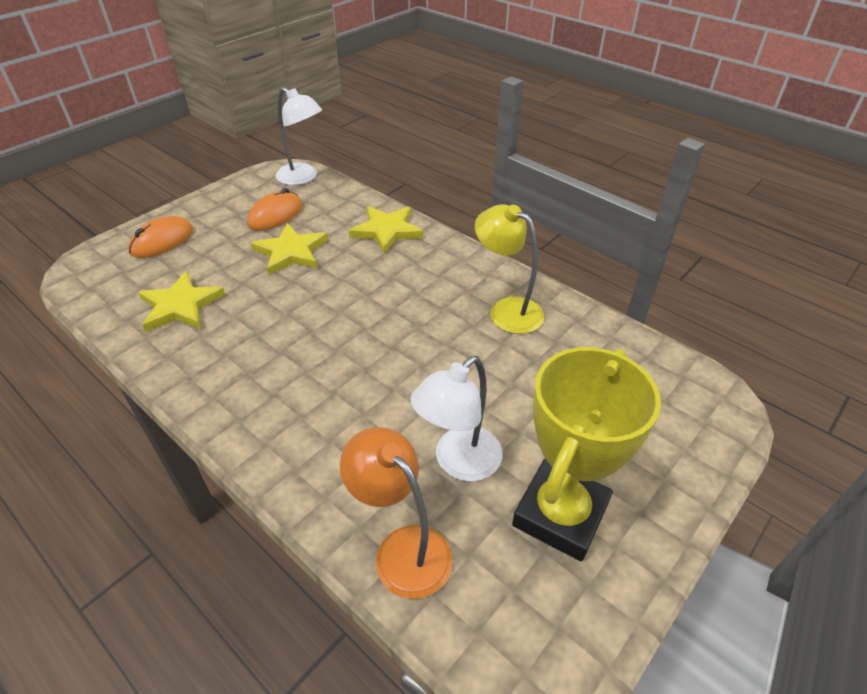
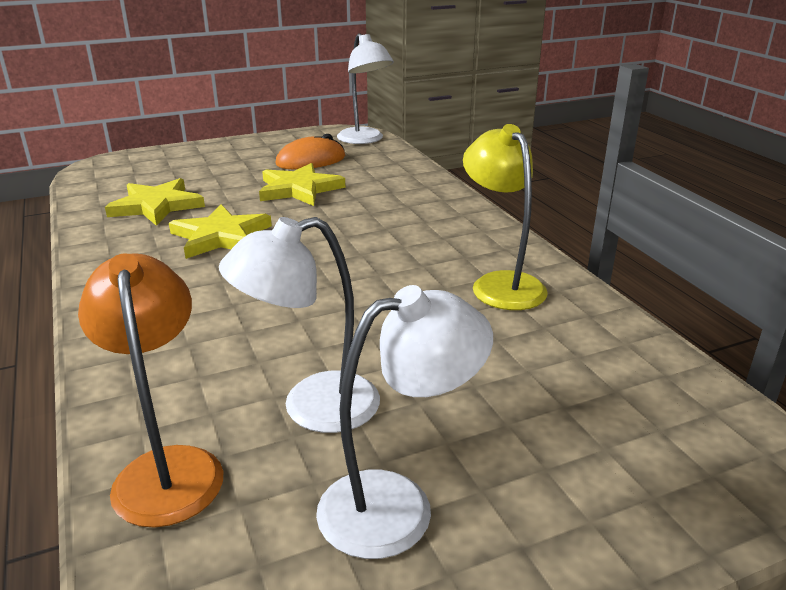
camera: 25 degrees right, 15 degrees down
orange mouse [128,216,193,258] -> none
yellow star [349,206,423,254] -> yellow star moved to [169,204,272,259]
yellow trophy [512,347,661,561] -> white lamp [316,285,493,559]

